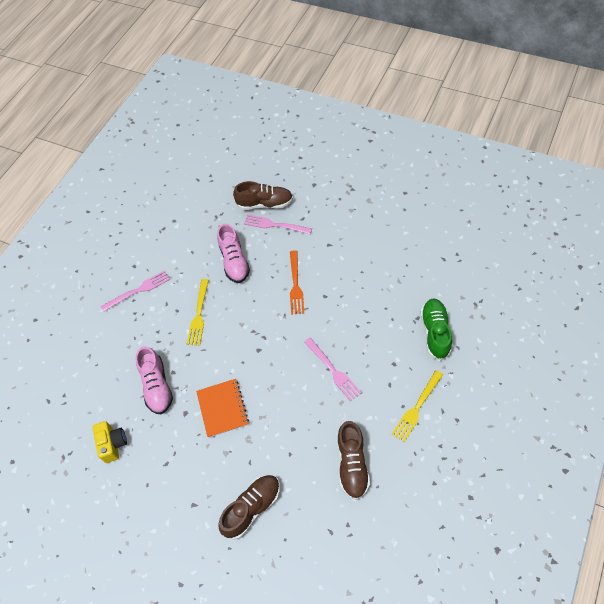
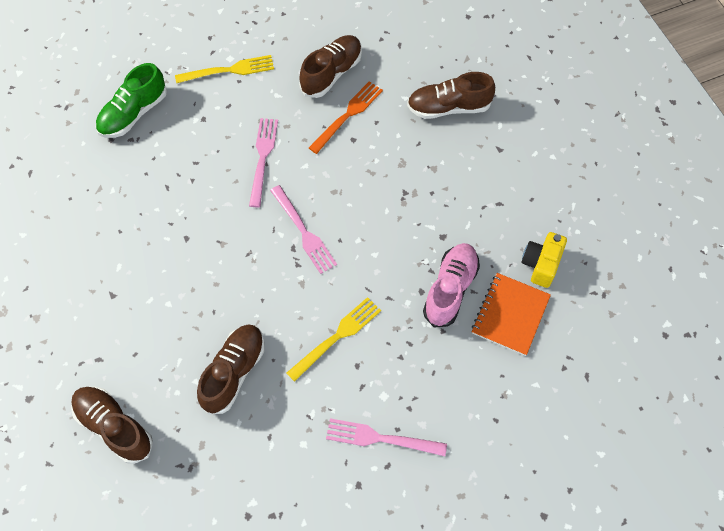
camera: 145 degrees left, 5 degrees up
orange notebook [196,379,249,438] -> orange notebook moved to [472,273,551,356]
pink shoe [217,224,250,283] -> brown shoe [197,324,265,414]
pink fork [244,214,312,234] -> pink fork moved to [270,185,337,274]
orange fork [290,250,304,315] -> orange fork moved to [309,81,383,154]

